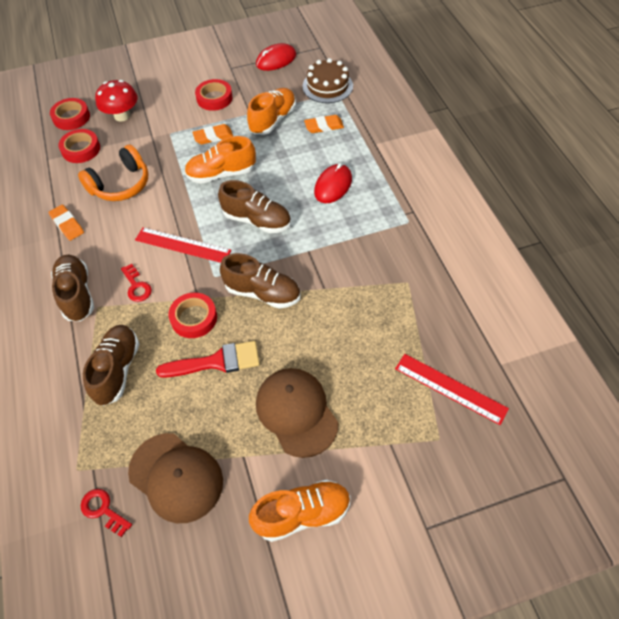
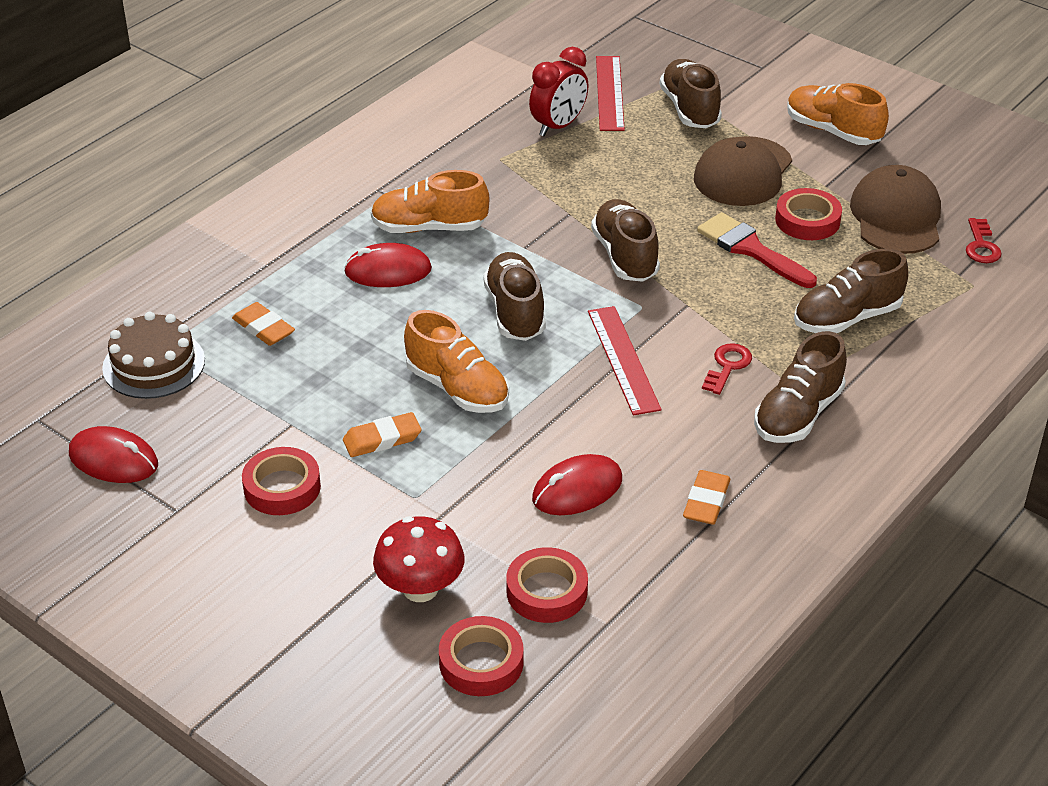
camera: 125 degrees left, 15 degrees down
orange headphones [78,145,149,201] -> red mouse [532,454,622,515]
red tape [168,293,217,338] -> red tape moved to [775,188,842,240]
orange eraser [192,124,233,145] -> orange eraser turned 60 degrees counterclockwise [343,412,421,457]
orange shoe [247,88,296,135] -> orange shoe moved to [371,170,489,233]
none -> red clock [529,47,589,136]
none -> brown shoe [660,59,722,128]

